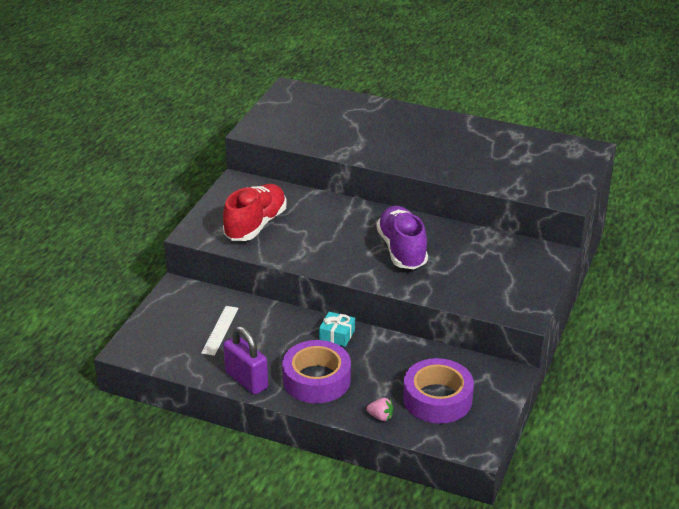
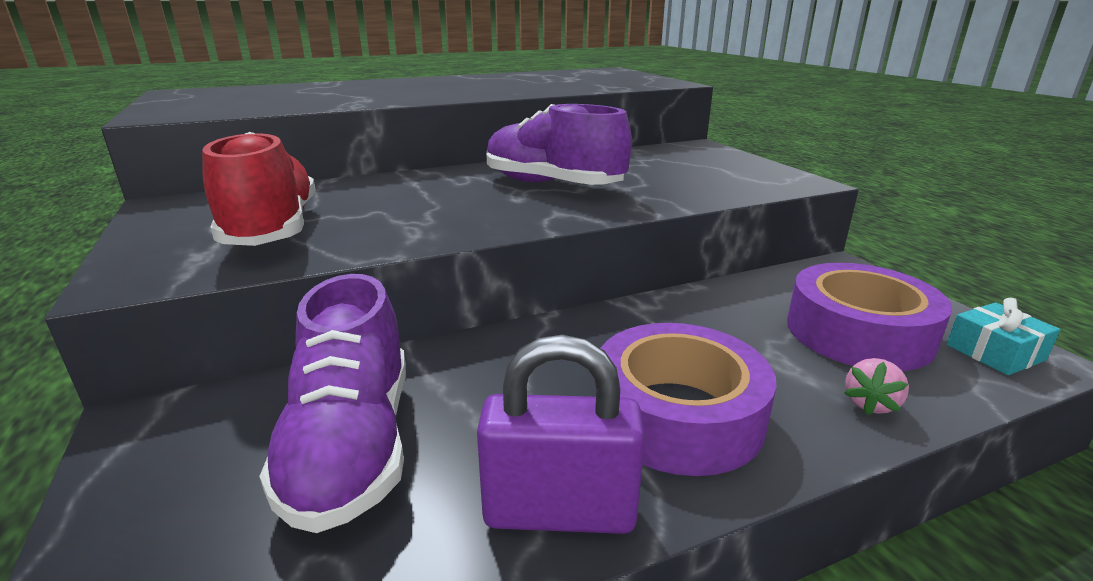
camera: 45 degrees left, 10 degrees down
white ruler [201,306,239,356] -> purple shoe [259,274,406,533]
turquoise gift [319,312,355,347] -> turquoise gift moved to [946,298,1061,375]
pink strawberry [366,398,393,421] -> pink strawberry turned 150 degrees clockwise [844,358,909,415]

